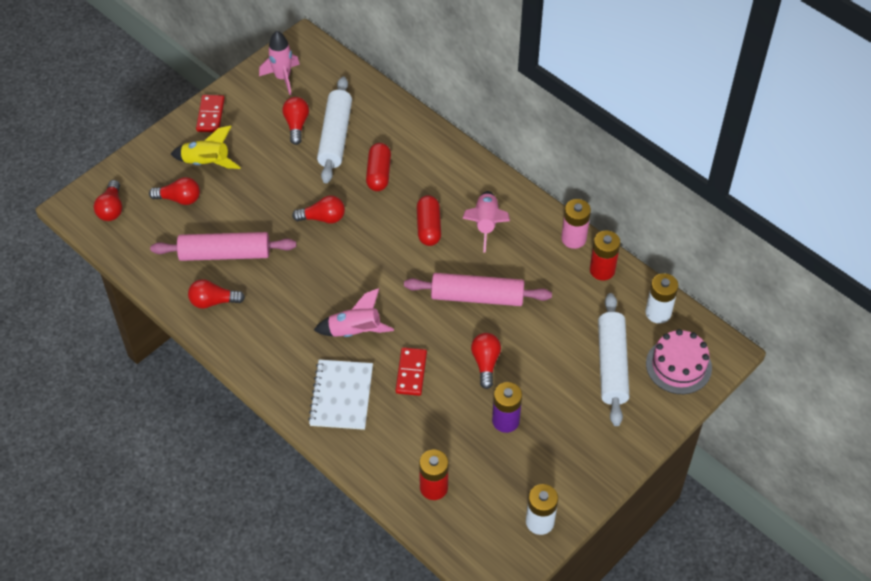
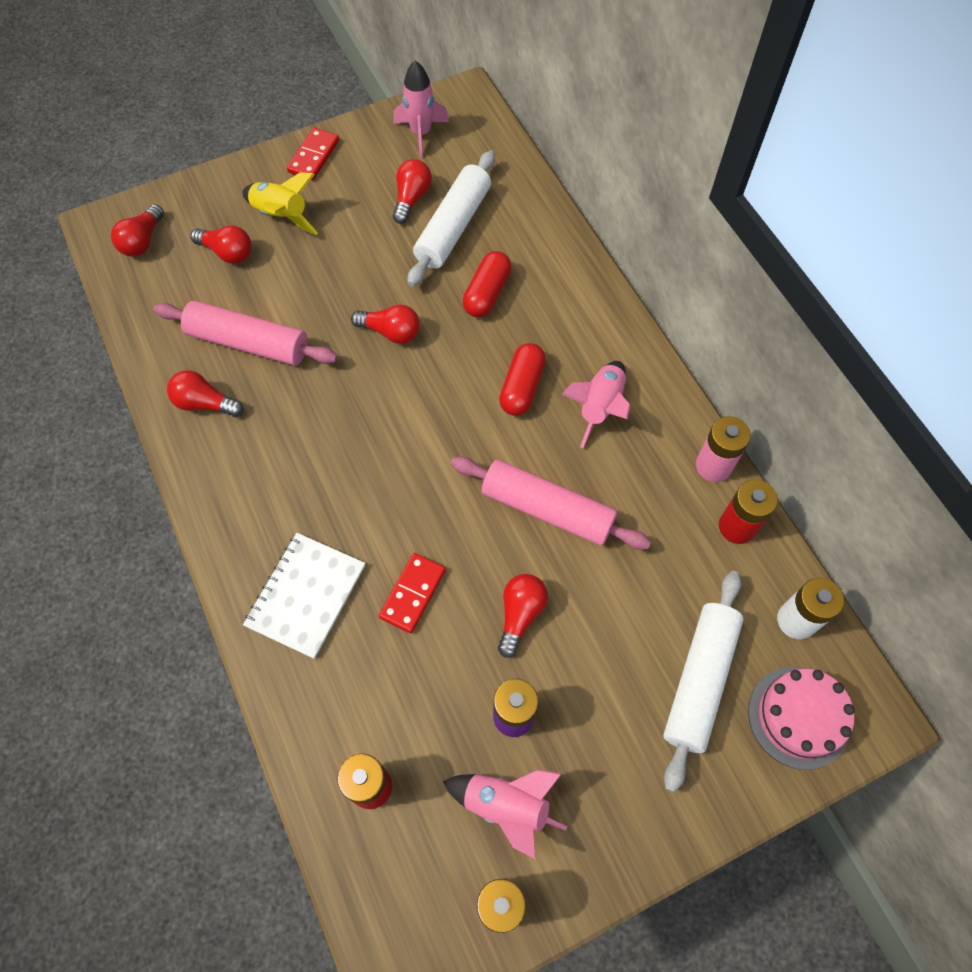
camera: 20 degrees right, 10 degrees up
pink rocket [314,288,394,337] -> pink rocket moved to [443,769,567,859]

